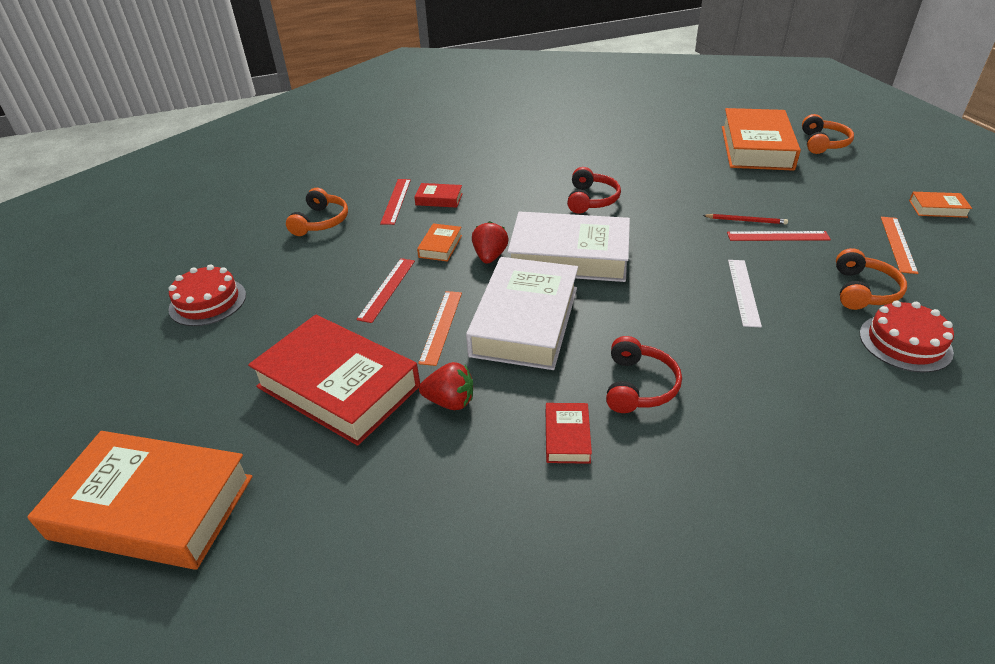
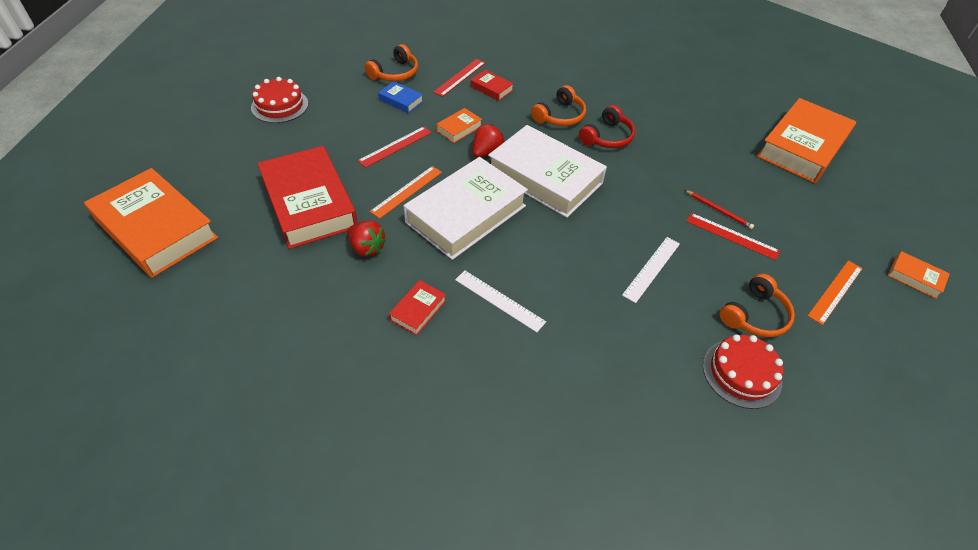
camera: 25 degrees right, 10 degrees up
red headphones [606,336,682,413] -> white ruler [455,270,546,332]
orange headphones [802,114,854,154] -> orange headphones moved to [531,85,586,126]
none -> blue book [378,81,423,113]

